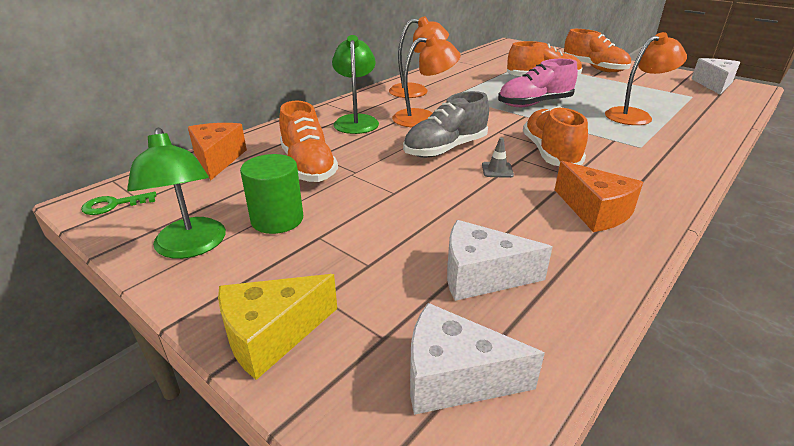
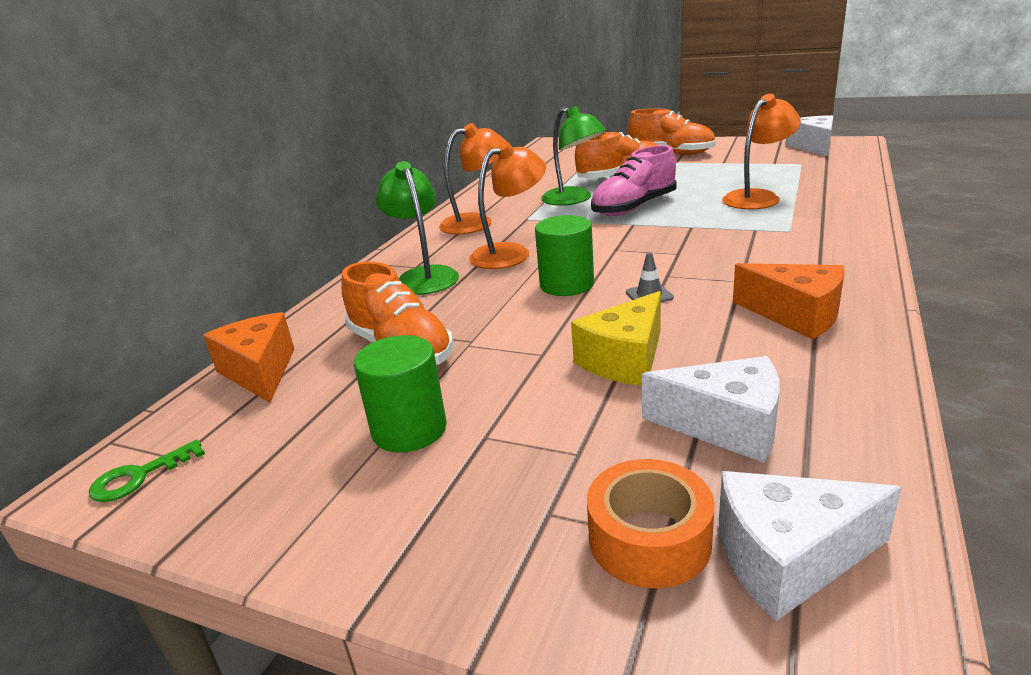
camera: 15 degrees left, 5 degrees down
green lamp [127,128,226,259] -> green lamp moved to [541,106,606,206]
yellow cheese [218,274,337,380] -> yellow cheese moved to [571,291,661,386]
grey shoe [403,91,489,158] -> green cylinder [535,215,594,296]
white cheese [447,220,553,301] -> white cheese turned 150 degrees counterclockwise [642,356,780,463]
orange shoe [523,106,588,166] -> none
none -> orange tape [587,459,715,588]

